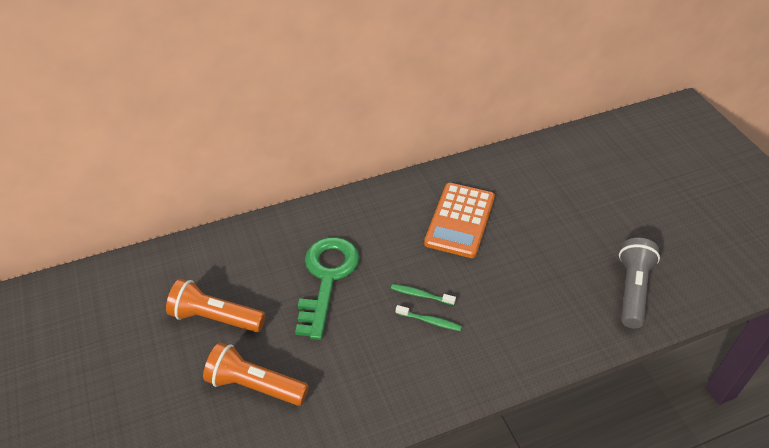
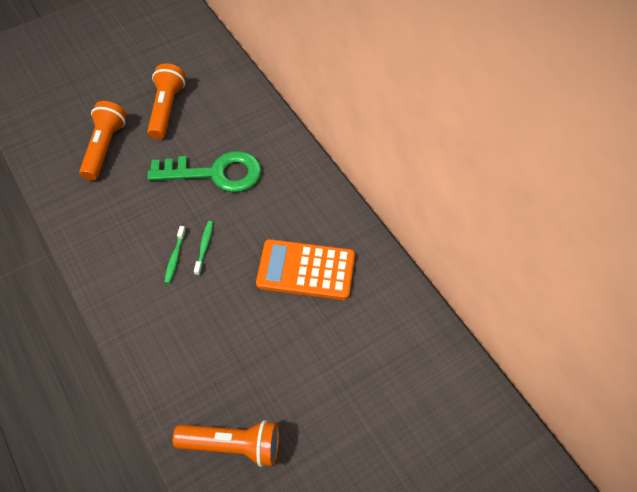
camera: 80 degrees right, 10 degrees up
grey flashlight [619,238,660,328] -> orange flashlight [173,420,279,467]

